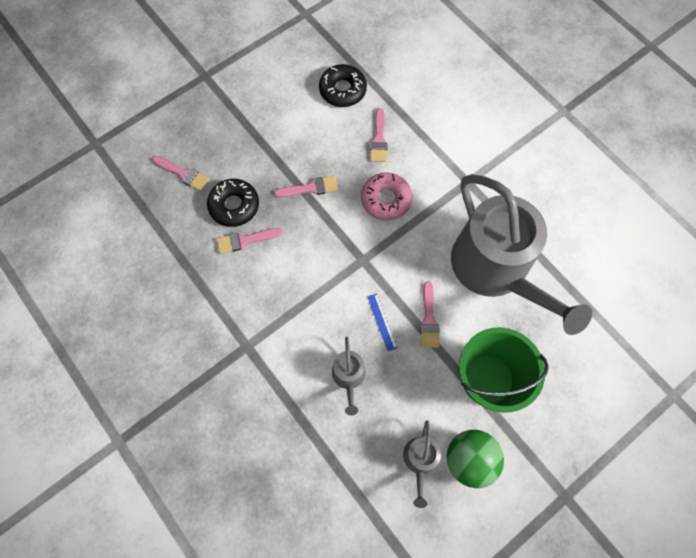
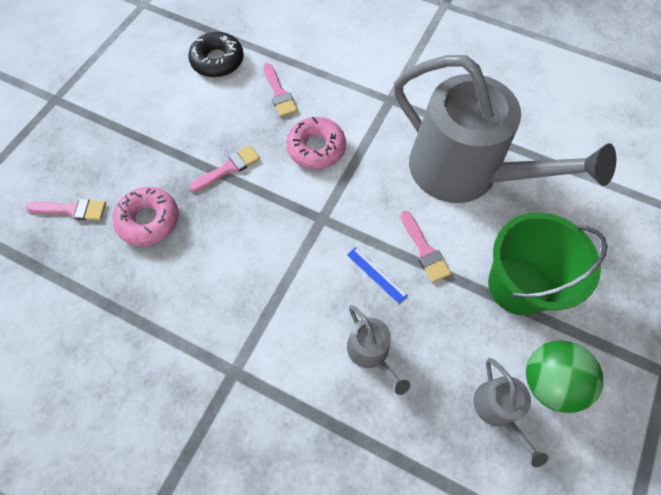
camera: 25 degrees left, 5 degrees down
black donut [207,179,259,227] -> pink donut [113,187,179,246]
pink brush [217,228,282,254] -> none

